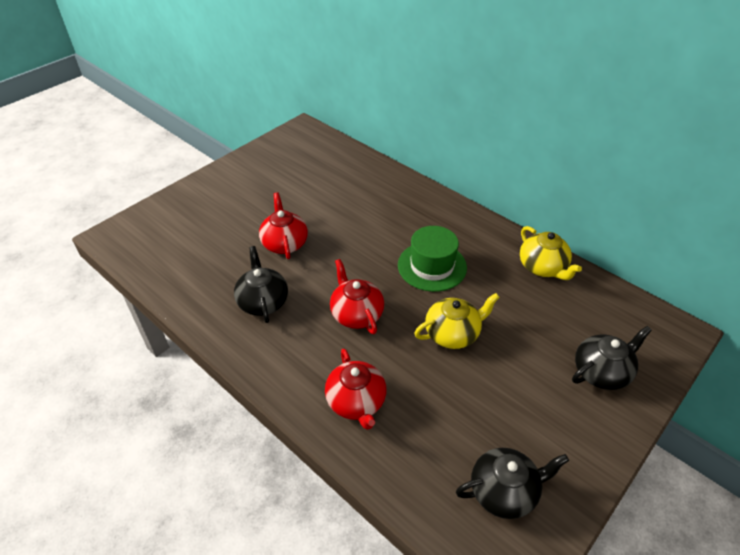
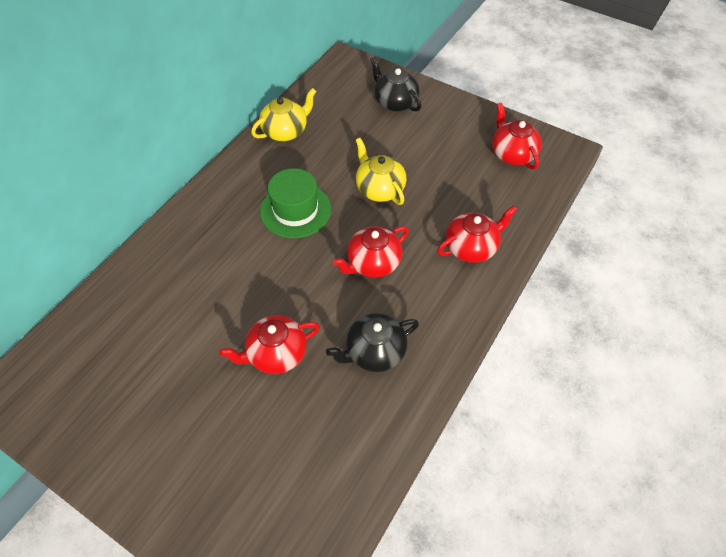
camera: 100 degrees left, 10 degrees up
black teapot [456,448,569,519] -> red teapot [492,102,542,170]

